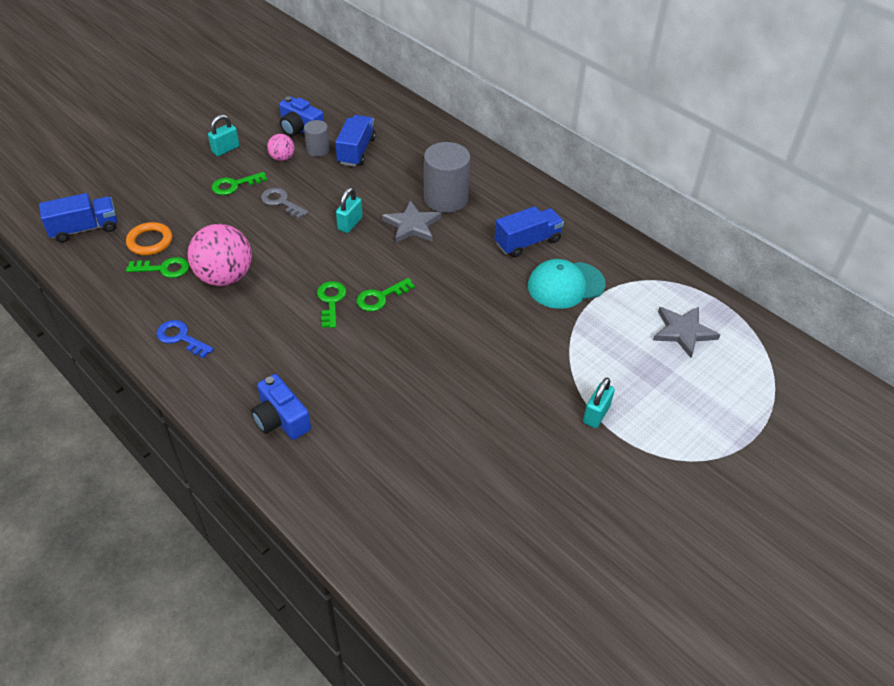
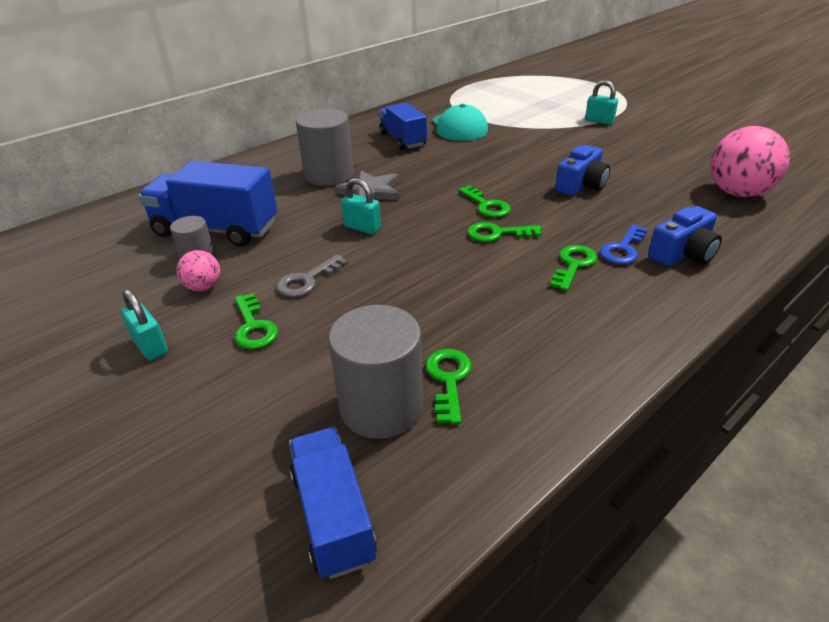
camera: 85 degrees left, 10 degrees down
orange ring [126,222,172,255] -> grey cylinder [328,305,423,439]
blue key [156,320,214,358] -> blue key moved to [600,224,648,264]
pink ball [188,224,252,286] -> pink ball moved to [710,126,790,197]
blue camera [279,96,324,136] -> blue camera moved to [555,145,610,196]
blue truck [335,115,376,167] -> blue truck [138,161,277,247], size x1.52
grey star [653,307,720,358] -> none
none -> green key [550,245,597,291]

